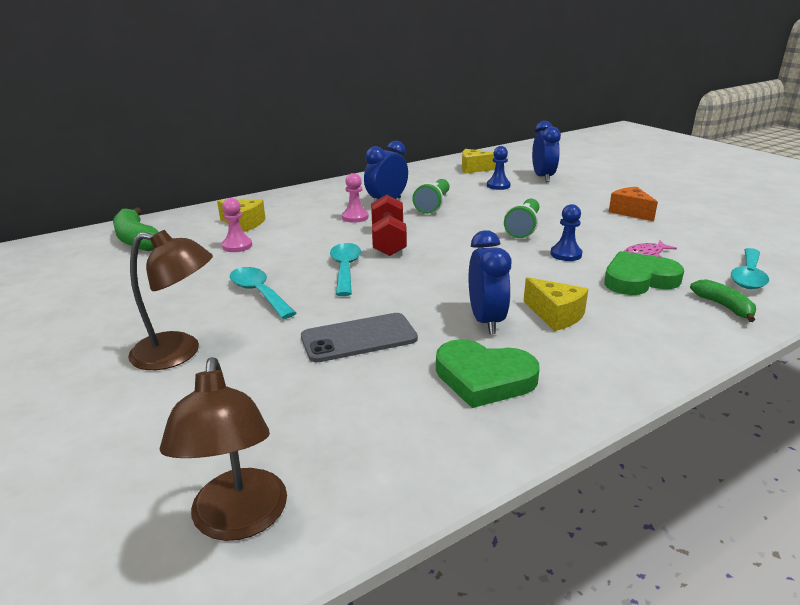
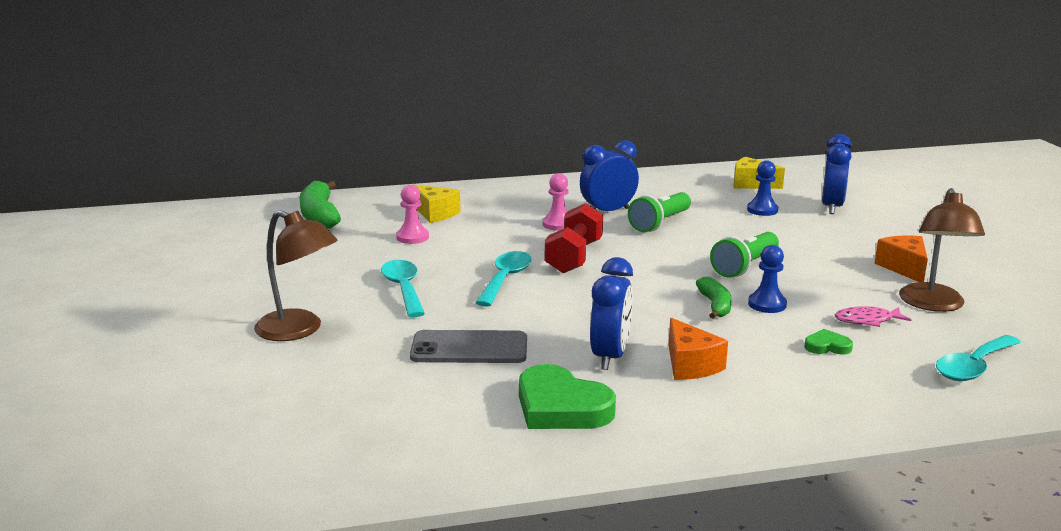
camera: 20 degrees right, 5 degrees down
brown lamp [160,357,287,541] -> brown lamp moved to [899,188,985,312]
yellow cheese [523,277,588,331] -> orange cheese [669,318,728,380]
green heart [604,251,684,295] -> green heart [804,329,853,355], size x0.48
green banana [690,279,756,322] -> green banana moved to [696,277,732,319]

